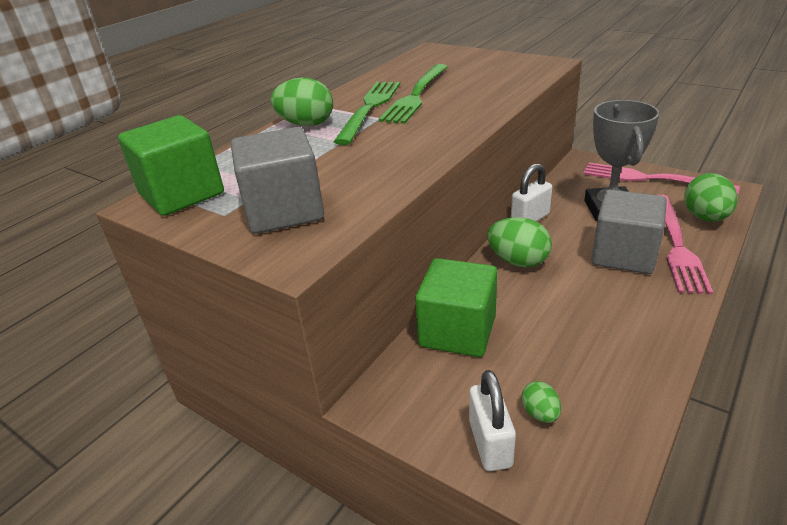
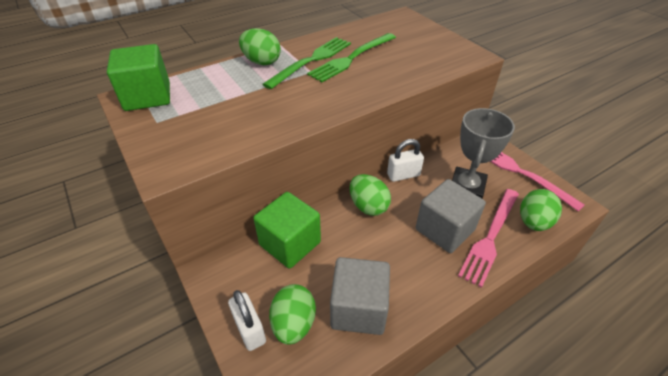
camera: 20 degrees right, 10 degrees up
grey cube [231,127,324,234] -> grey cube moved to [330,257,390,335]
white padlock [469,370,516,471] -> white padlock turned 45 degrees counterclockwise [228,290,266,351]
green egg [522,381,561,423] -> green egg [269,284,316,345], size x1.85

